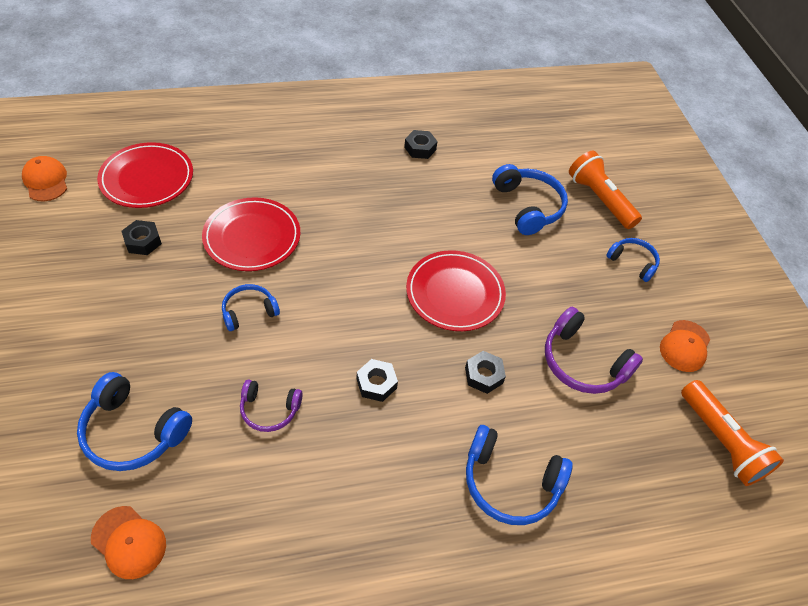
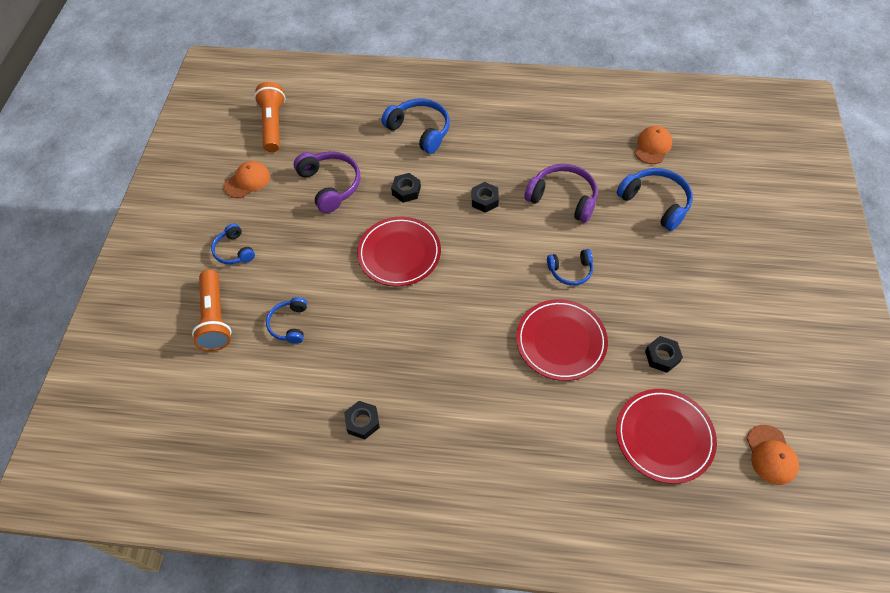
camera: 155 degrees left, 5 degrees up
orange cap [91,506,166,579] -> orange cap turned 60 degrees clockwise [635,126,672,164]
purple headphones [240,380,303,432] -> purple headphones [525,164,598,223], size x1.64
blue headphones [492,164,568,235] -> blue headphones [266,297,307,344], size x0.61

